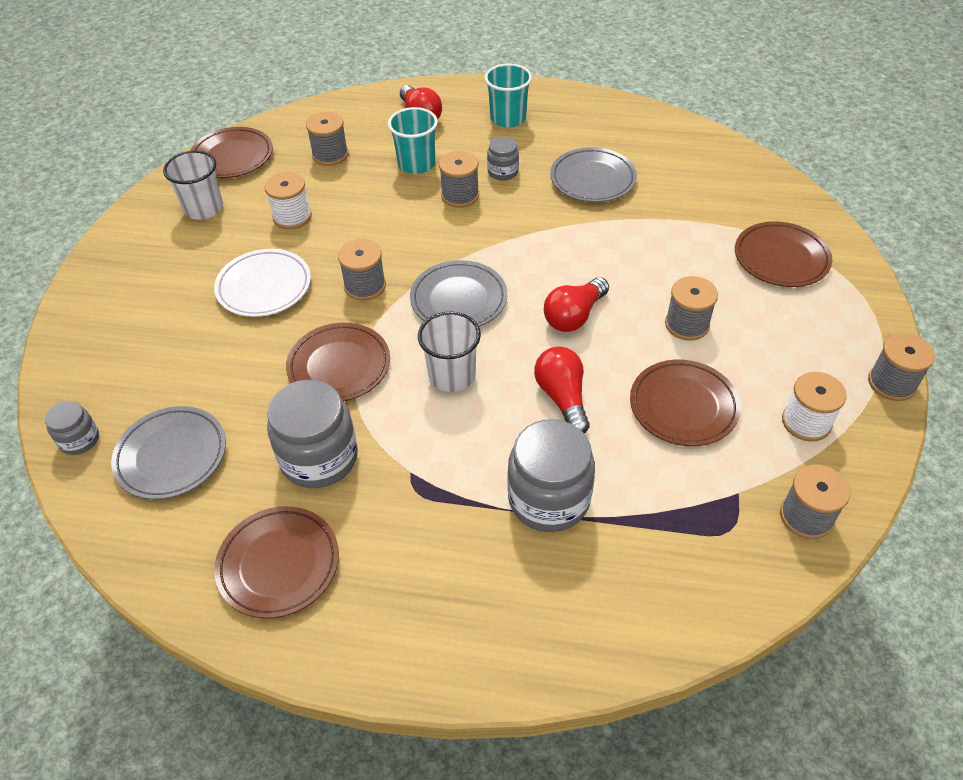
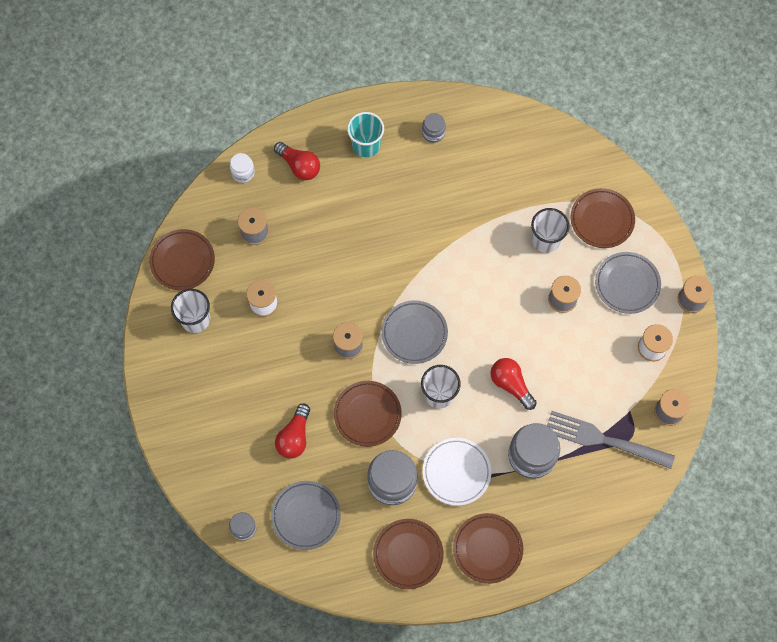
camera: 25 degrees left, 20 degrees up
white plate [214,249,311,317] -> white plate moved to [423,438,491,506]
turquoise cup [388,107,438,174] -> none
grey spool [439,151,479,208] -> none
grey jar [487,136,519,180] -> grey jar moved to [422,113,446,143]
red light bulb [544,277,609,332] -> red light bulb moved to [275,403,310,459]
grey plate [550,147,637,202] -> grey plate moved to [595,252,661,314]
brown plate [630,360,741,446] -> brown plate moved to [453,513,523,584]
none -> white jar [230,153,255,183]
none -> white cup [531,208,569,253]
none -> grey fork [547,411,675,469]

